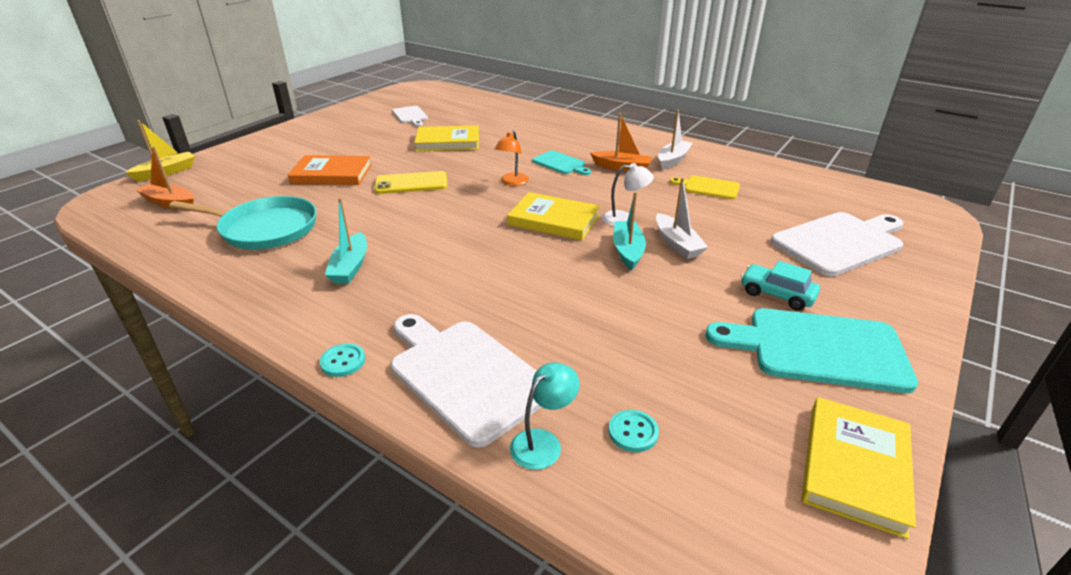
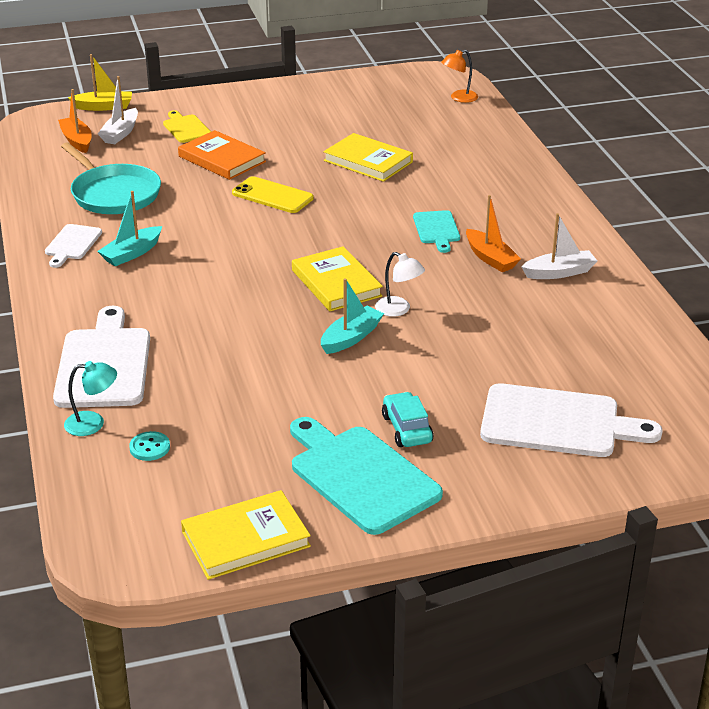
camera: 40 degrees right, 0 degrees up
turquoise button [320,343,365,377] -> none
white cutting board [392,106,428,126] -> white cutting board moved to [45,224,102,268]
orange lamp [495,131,529,186] -> orange lamp moved to [441,50,478,103]
white boat [656,178,708,259] -> white boat moved to [98,76,138,144]
yellow cutting board [670,175,740,200] -> yellow cutting board moved to [163,110,211,143]

